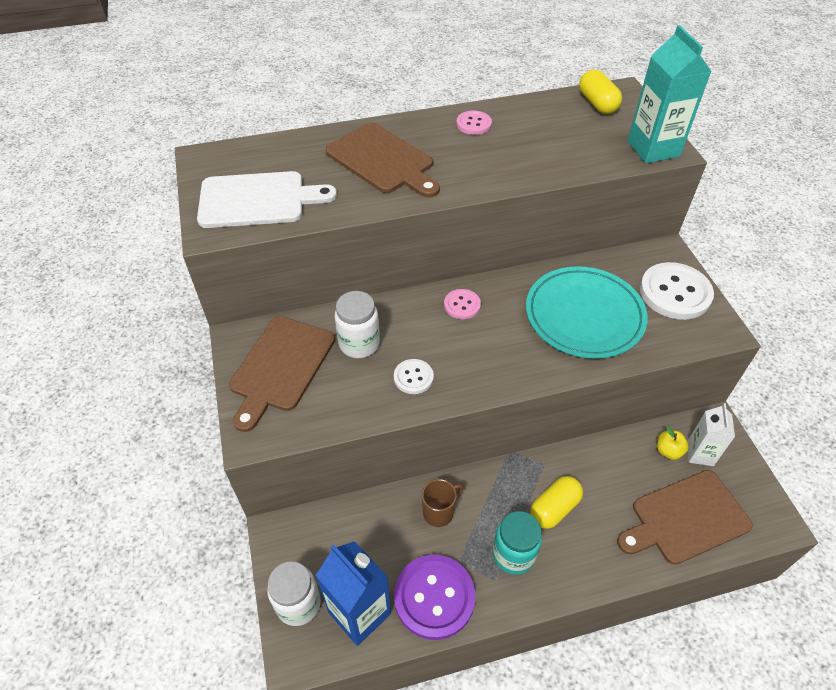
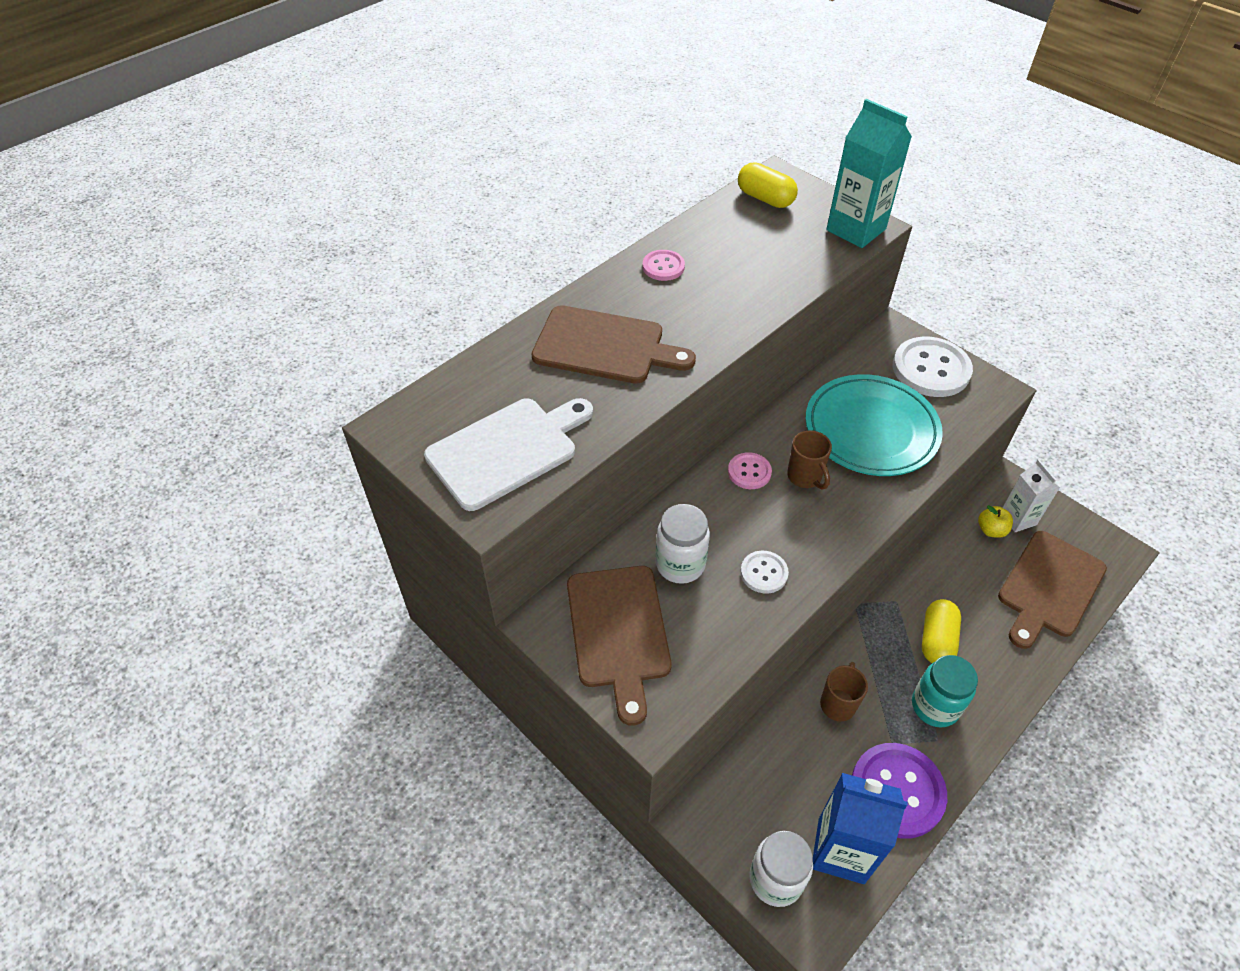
camera: 30 degrees left, 0 degrees up
none -> brown mug [787,430,832,489]

